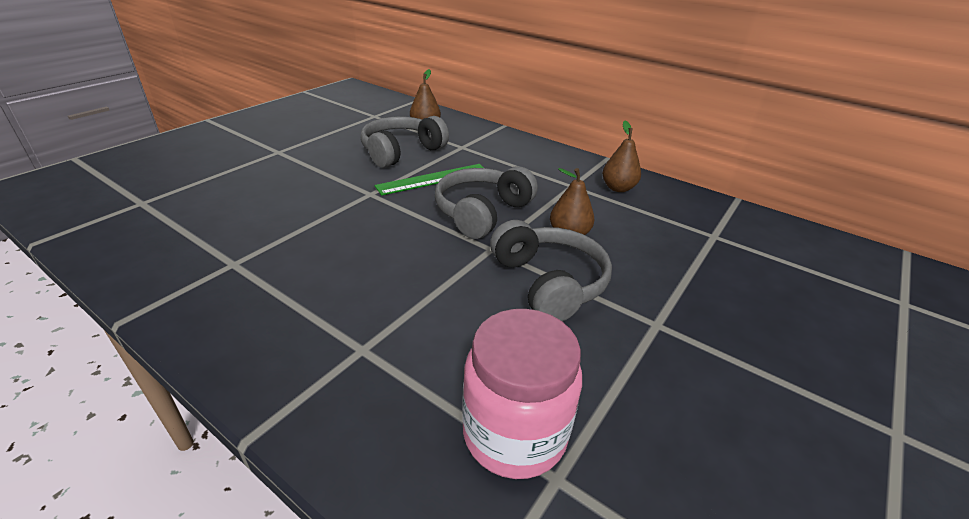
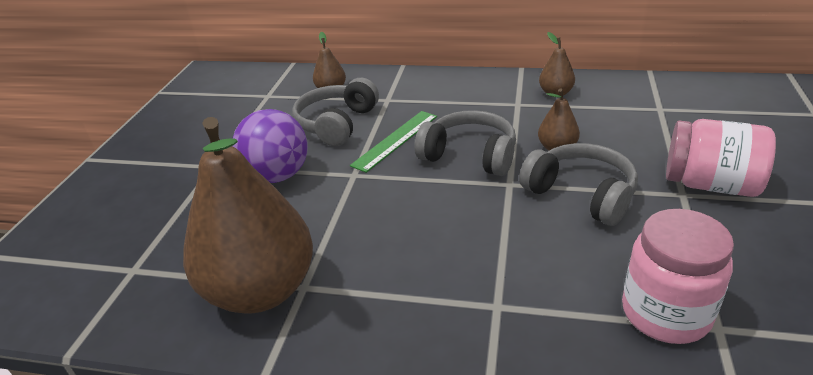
camera: 20 degrees left, 0 degrees up
grey headphones [435,166,538,239] -> grey headphones turned 105 degrees clockwise [415,110,516,176]
none -> brown pear [183,117,313,313]
none -> purple ball [233,109,308,183]
none -> pink jar [666,119,776,197]

